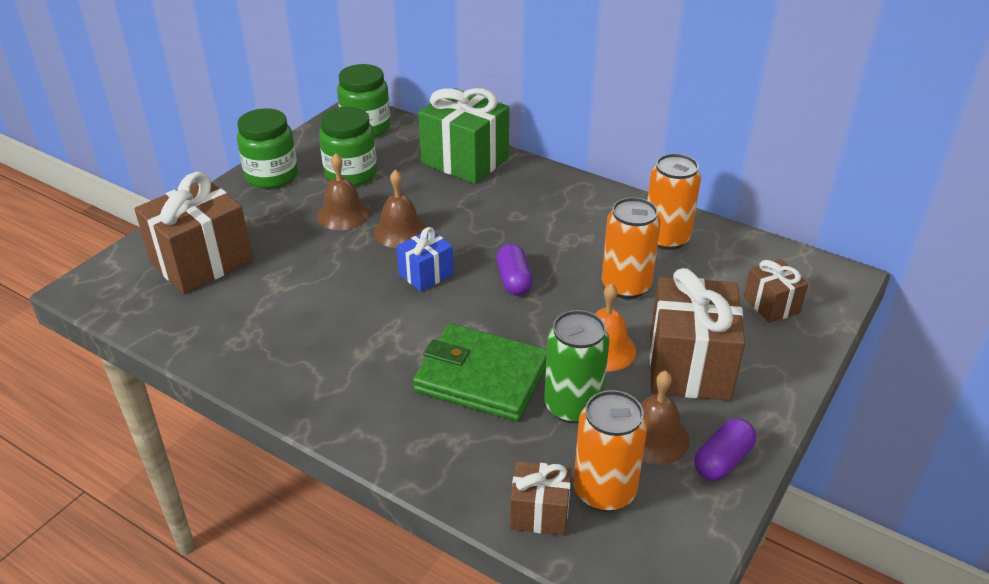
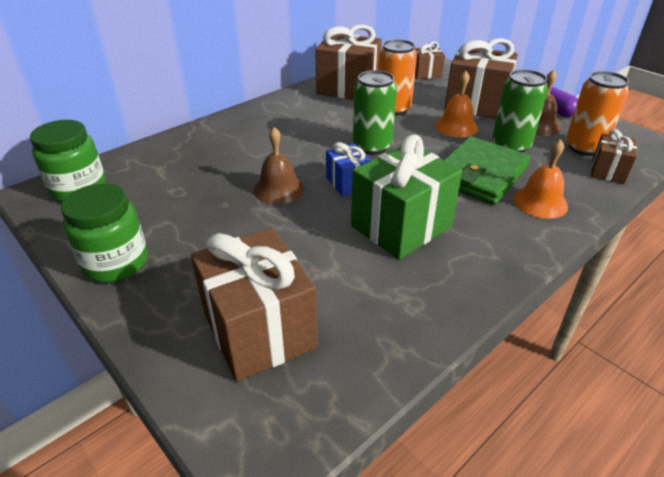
camera: 75 degrees left, 0 degrees up
brown bell [317,153,370,230] -> none
green jar [319,106,377,186] -> none
green gift [418,88,509,184] -> green gift moved to [351,135,462,259]
purple capsule [496,244,533,296] -> green can [353,70,397,155]
orange can [647,153,701,250] -> brown gift [315,24,382,100]
none -> orange bell [513,139,568,219]

